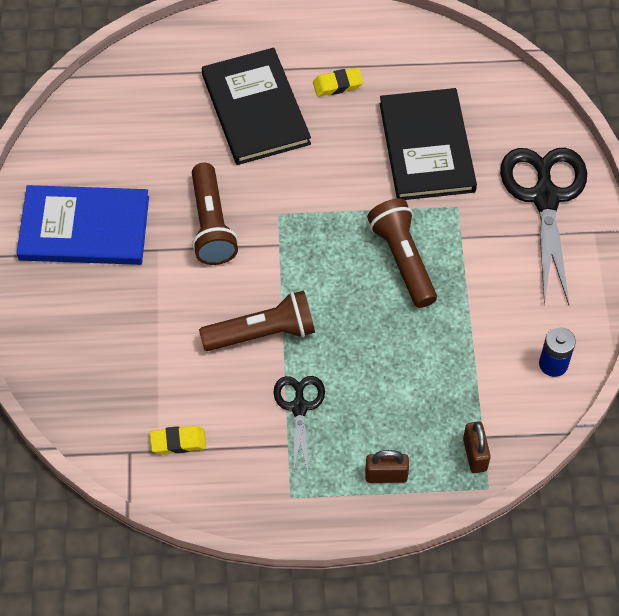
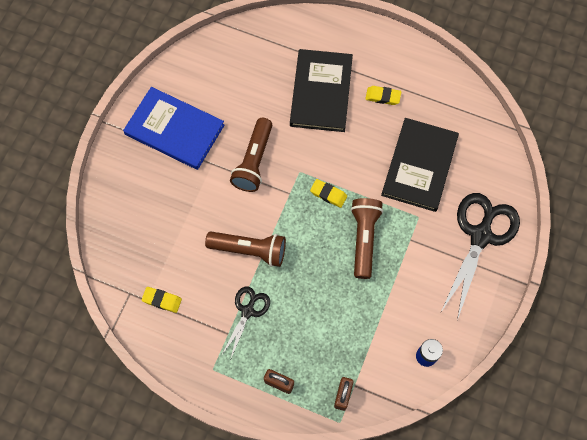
camera: 25 degrees right, 10 degrees up
none -> yellow eraser [310,179,347,208]

